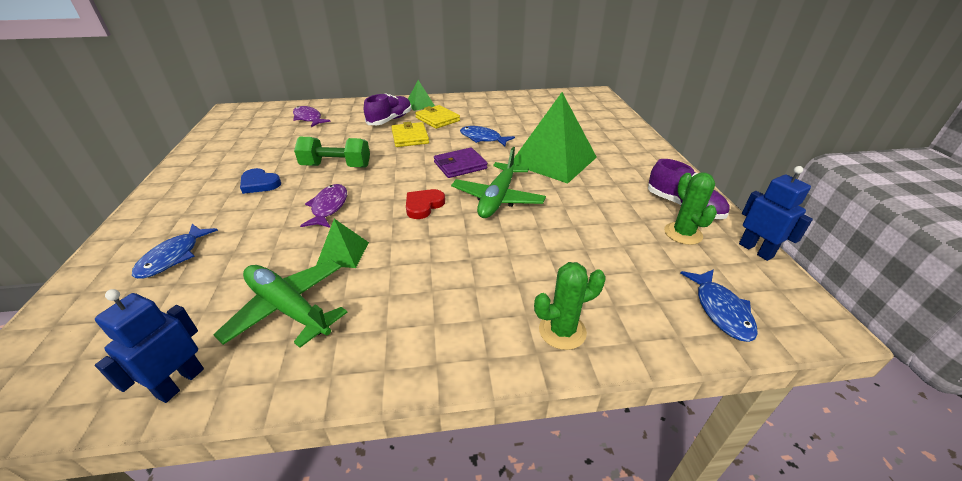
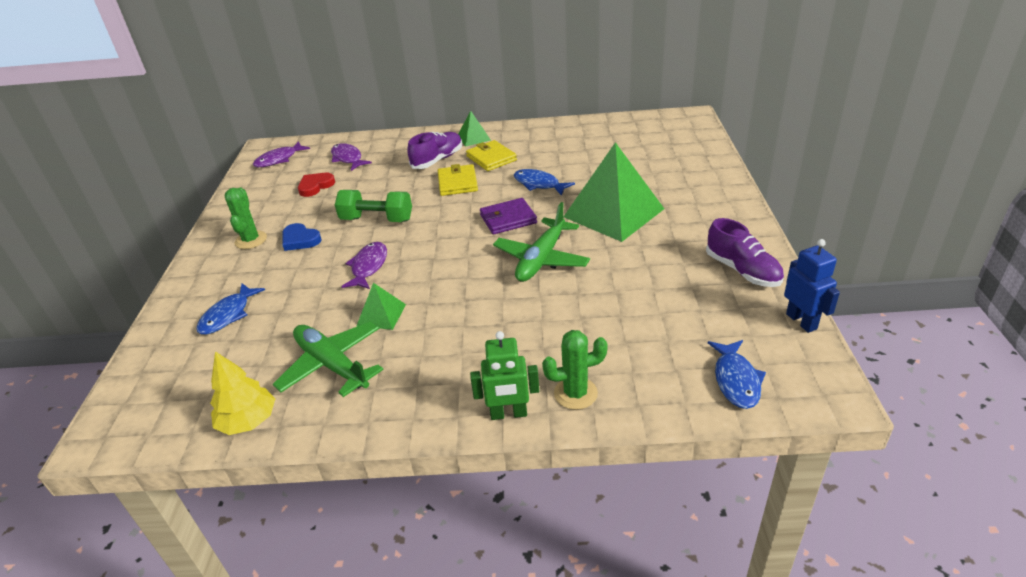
camera: 10 degrees right, 0 degrees up
blue robot [95,289,204,403] -> yellow tree [210,351,275,435]
red heart [406,189,445,219] -> red heart moved to [298,173,335,197]
green cactus [664,172,717,245] -> green cactus moved to [225,188,267,249]
none -> purple fish [253,141,310,167]
none -> green robot [470,331,539,420]

